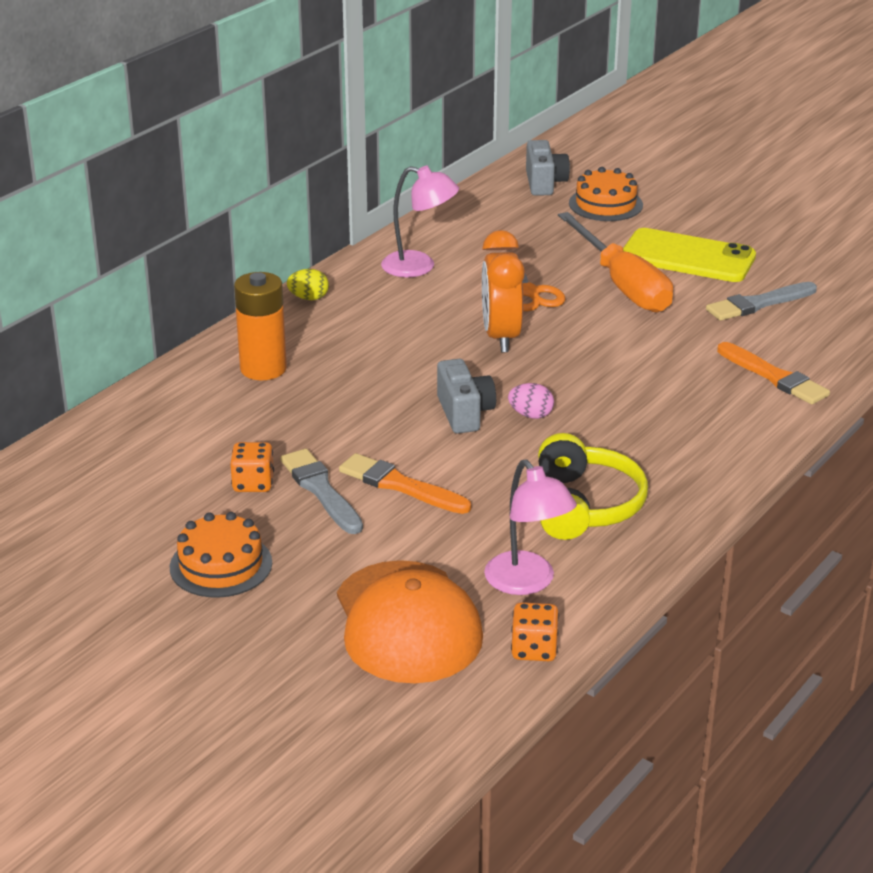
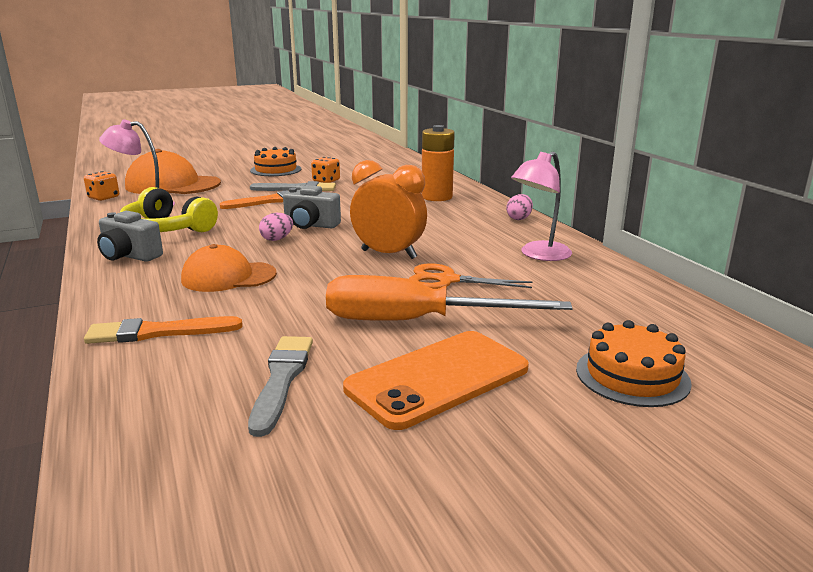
camera: 120 degrees right, 10 degrees down
yellow egg [287,269,329,300] -> pink egg [506,194,533,220]
grey camera [526,140,570,196] -> grey camera moved to [97,211,163,262]
yellow phone [623,228,756,282] -> orange phone [343,331,529,430]
none -> orange cap [181,244,277,292]

